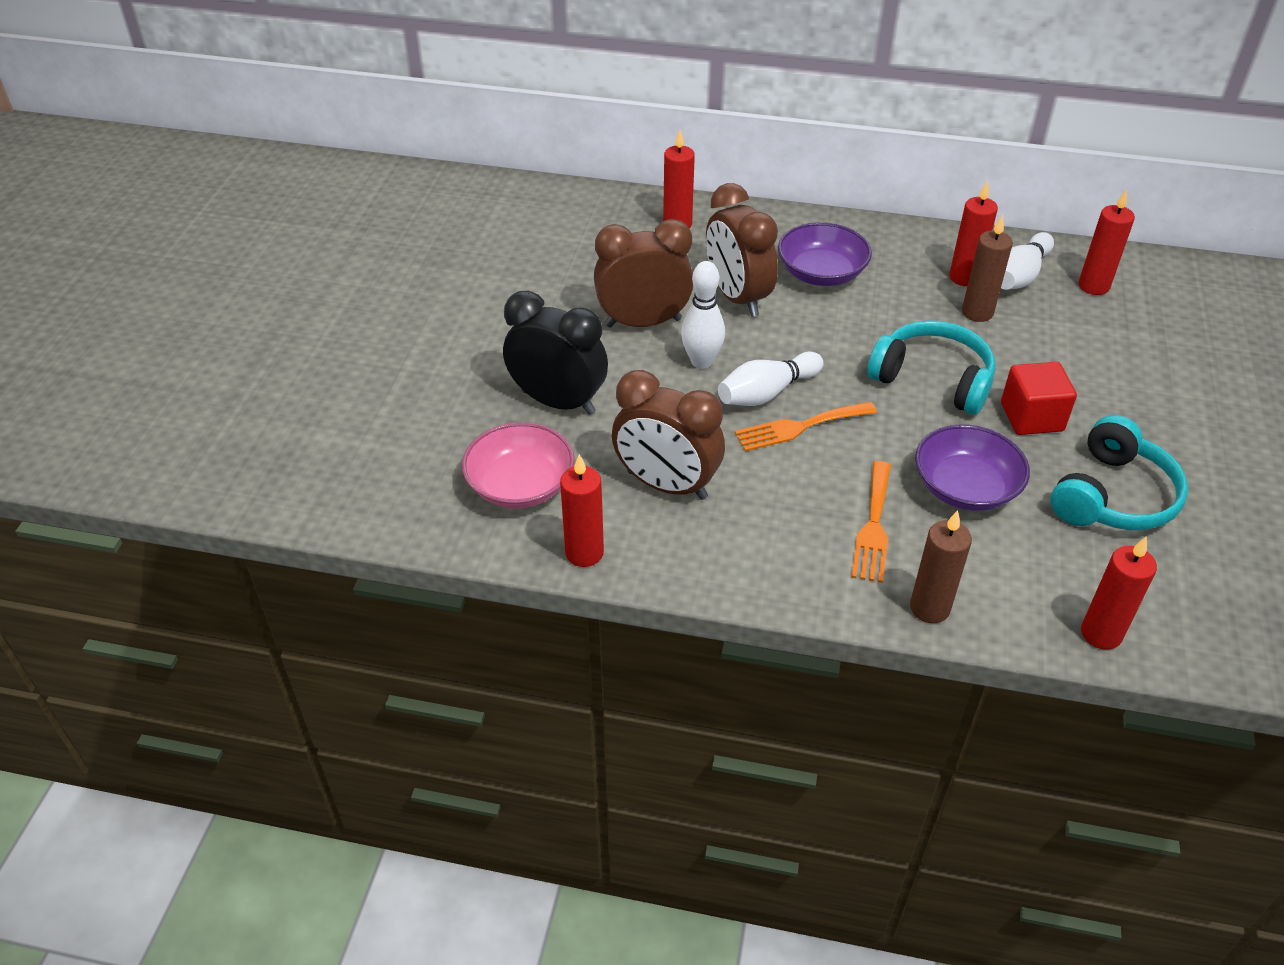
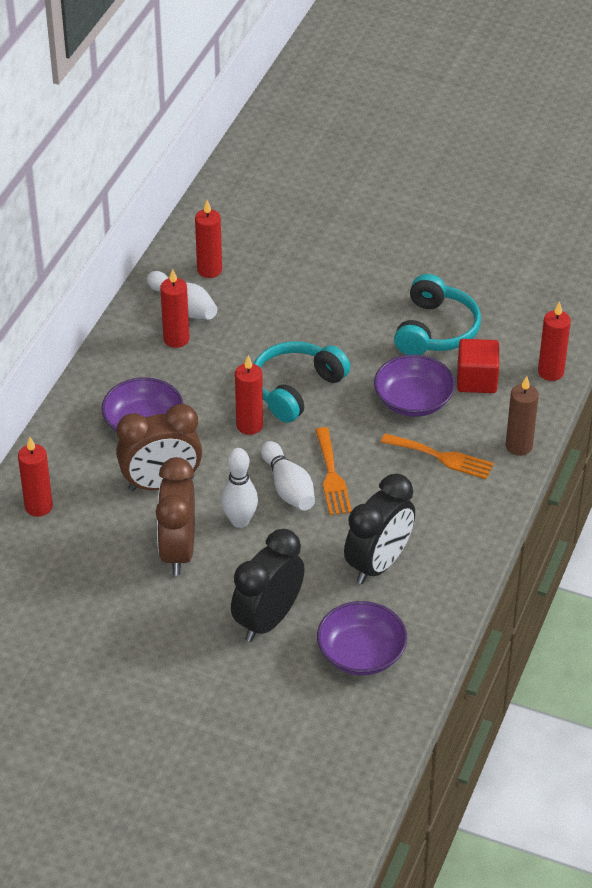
camera: 80 degrees left, 0 degrees up
pink bowl [462,422,575,508] -> purple bowl [317,601,407,675]
red candle [560,454,604,567] -> red candle moved to [235,355,263,435]
brown clock [612,370,725,500] -> black clock [344,474,415,584]
brown candle [962,215,1013,322] -> none
red cube [1001,362,1077,435] -> red cube moved to [457,339,499,393]
turquoise headphones [1050,415,1188,530] -> turquoise headphones turned 60 degrees clockwise [394,274,481,355]

